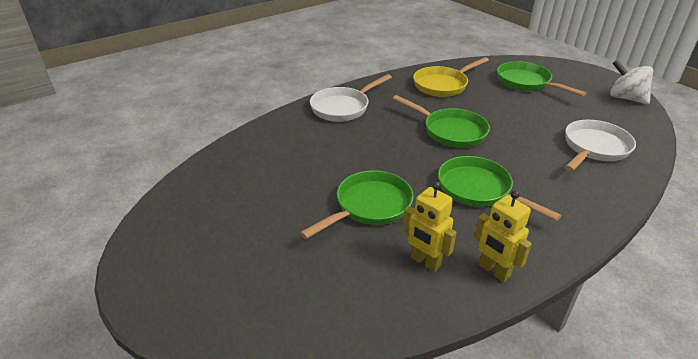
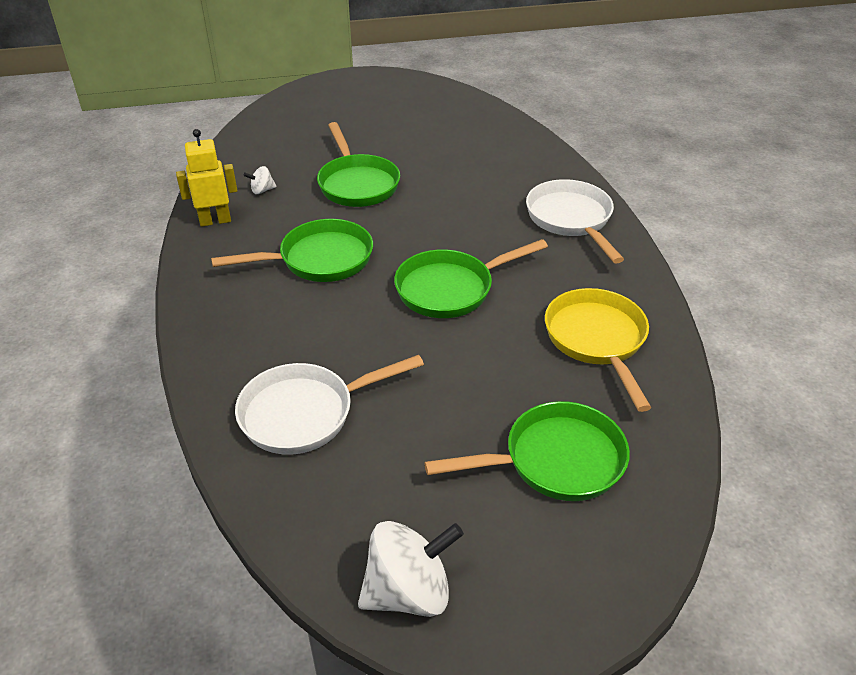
camera: 115 degrees right, 5 degrees up
yellow robot [403,182,457,272] -> white spinning top [244,166,277,194]
white pan [565,120,636,171] -> white pan turned 90 degrees clockwise [235,355,424,455]

